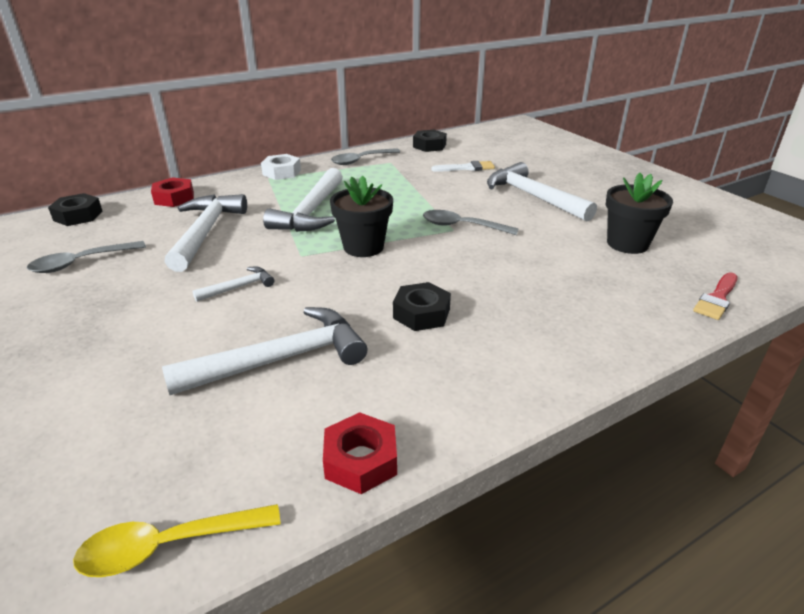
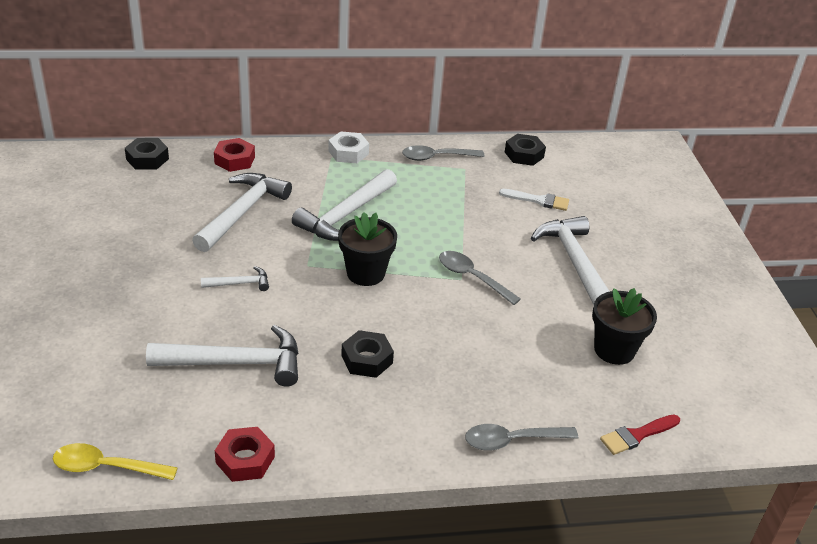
camera: 20 degrees right, 5 degrees up
grey spoon [27,241,146,273] -> grey spoon moved to [465,424,578,451]

